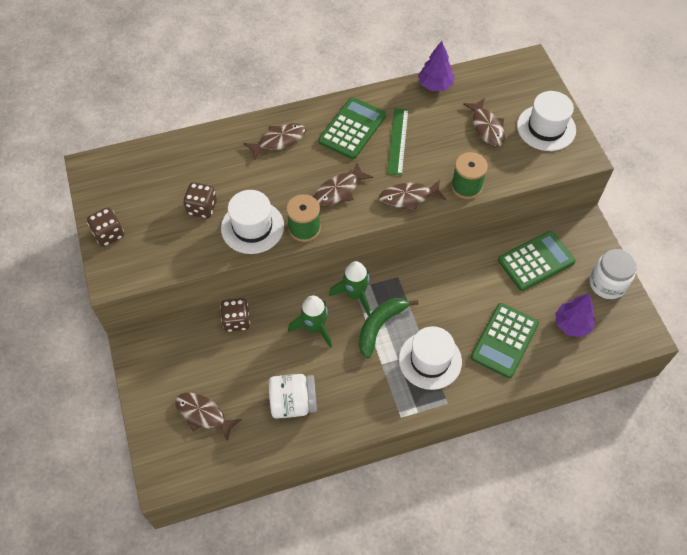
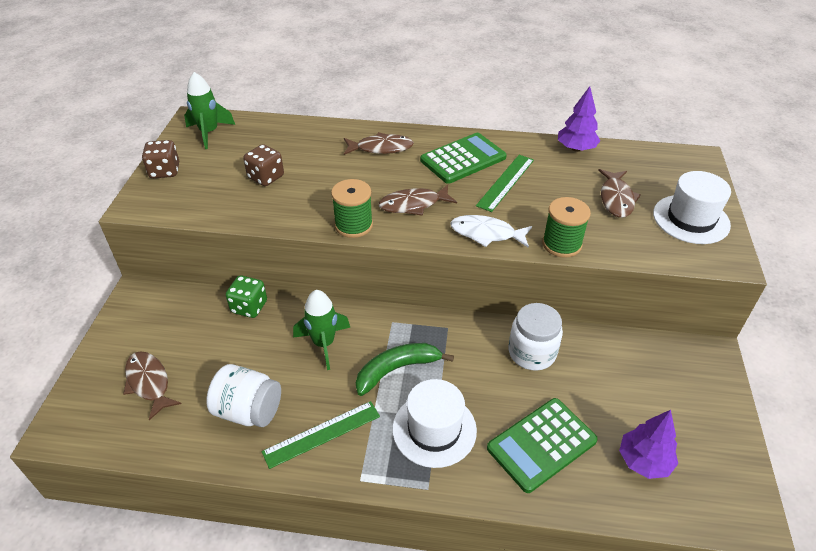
camera: 25 degrees right, 15 degrees down
brown dice [220,298,250,332] -> green dice [226,275,267,318]
white hat [221,190,284,254] -> none
green rocket [329,261,370,316] -> green rocket moved to [184,72,235,149]
brown fish [379,180,446,212] -> white fish [450,215,532,248]
green calculator [498,231,576,291] -> none
white jar [590,249,637,299] -> white jar moved to [508,303,563,371]
none -> green ruler [262,401,380,469]

